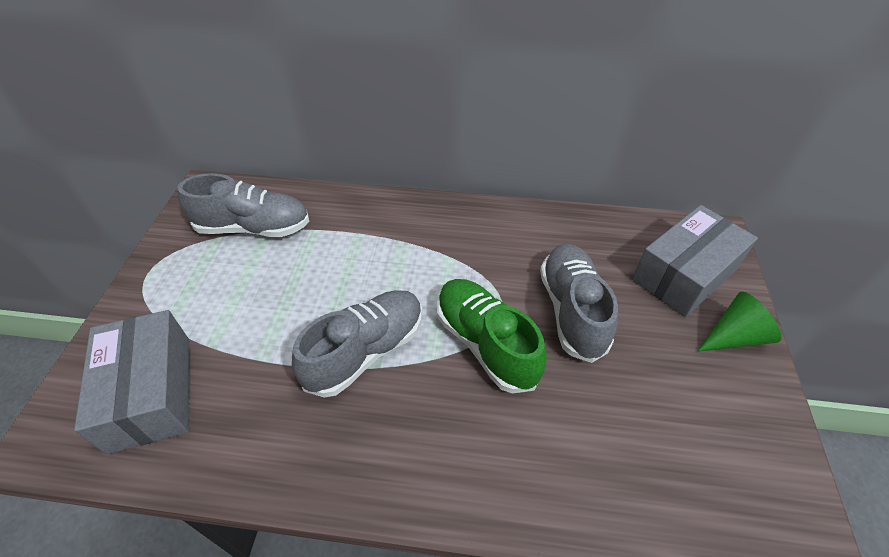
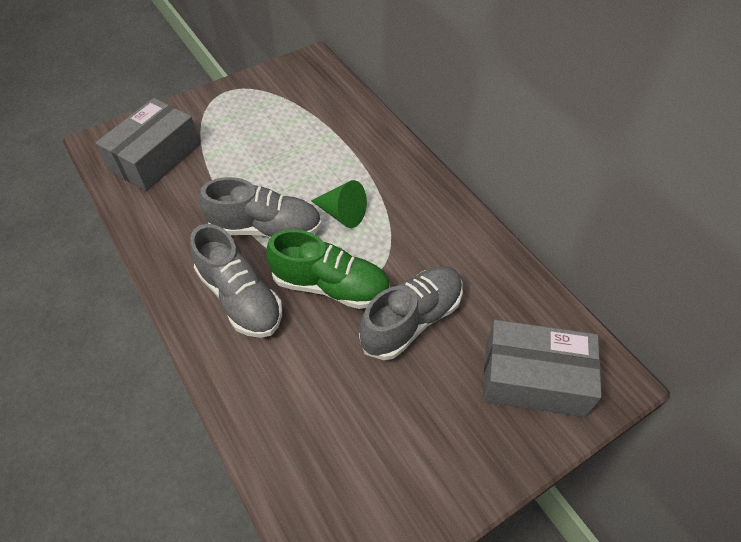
camera: 50 degrees right, 5 degrees up
grey shoe [177,173,309,237] -> grey shoe moved to [190,224,282,338]
green shoe [437,279,547,393] -> green shoe turned 90 degrees clockwise [266,229,390,309]
green cone [697,292,781,352] -> green cone moved to [311,180,367,228]

